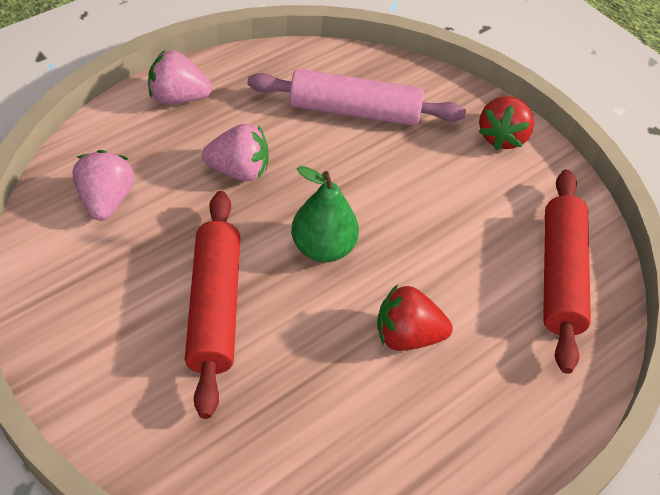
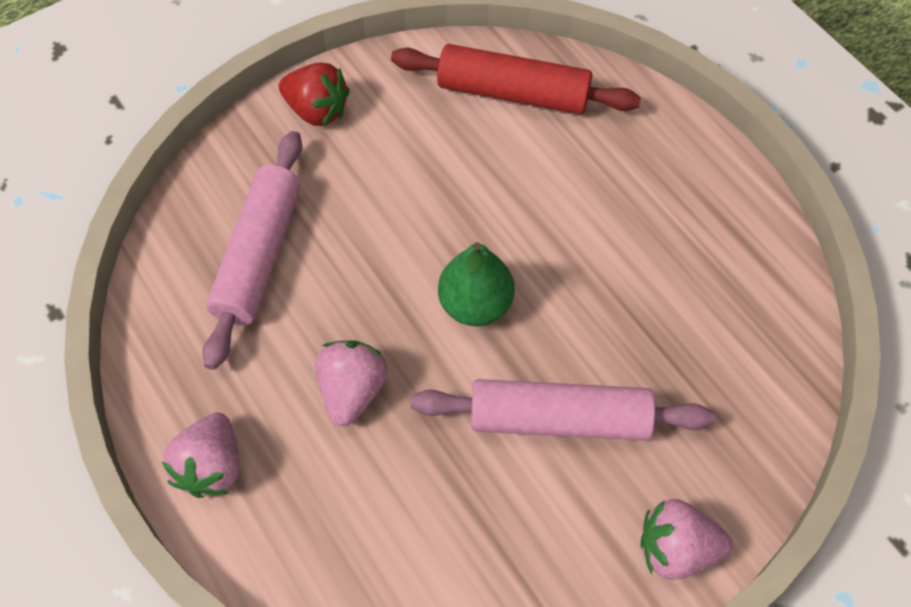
camera: 80 degrees left, 10 degrees up
pink strawberry [73,150,134,221] -> pink strawberry moved to [640,499,733,580]
red rolling pin [185,191,240,419] -> pink rolling pin [411,379,715,441]
red strawberry [377,284,453,351] -> none

